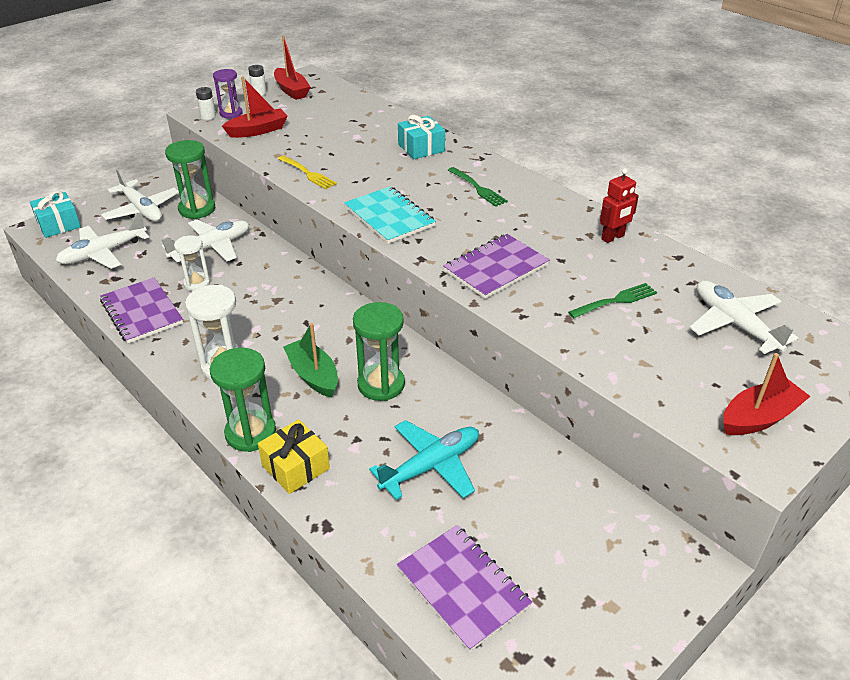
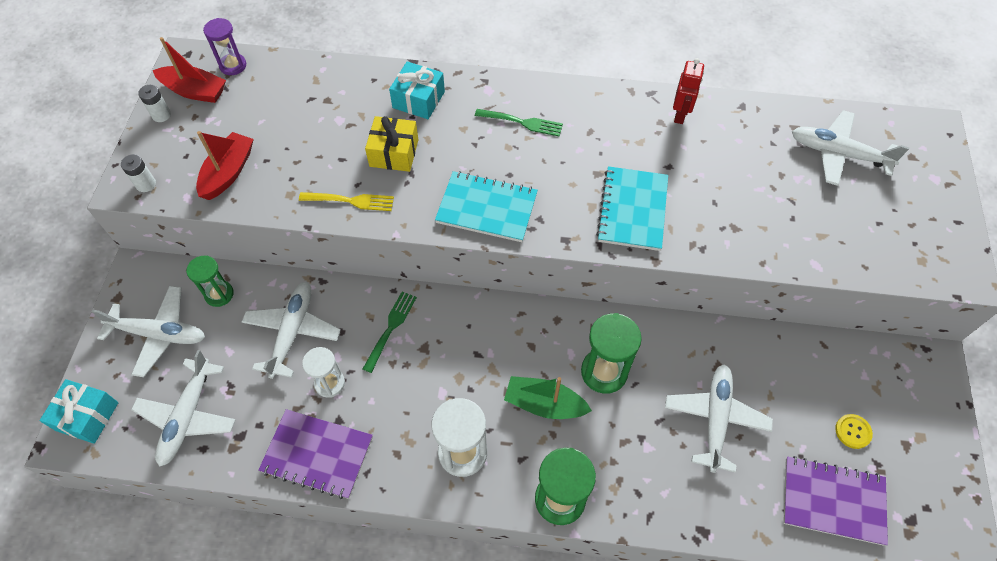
camera: 40 degrees left, 20 degrees up
green hourglass [165,140,215,219] -> green hourglass [186,256,234,307], size x0.65
purple hourglass [213,69,243,119] -> purple hourglass moved to [203,18,246,75]
yellow gift [258,419,330,494] -> yellow gift moved to [365,116,419,172]
turquoise plane [369,420,479,500] -> white plane [665,364,773,473]
purple notebook [443,234,550,299] -> turquoise notebook [596,166,668,251]
green fork [568,283,657,318] -> green fork moved to [363,291,417,373]
red boat [723,353,811,435] -> none
none -> yellow button [835,414,873,449]

